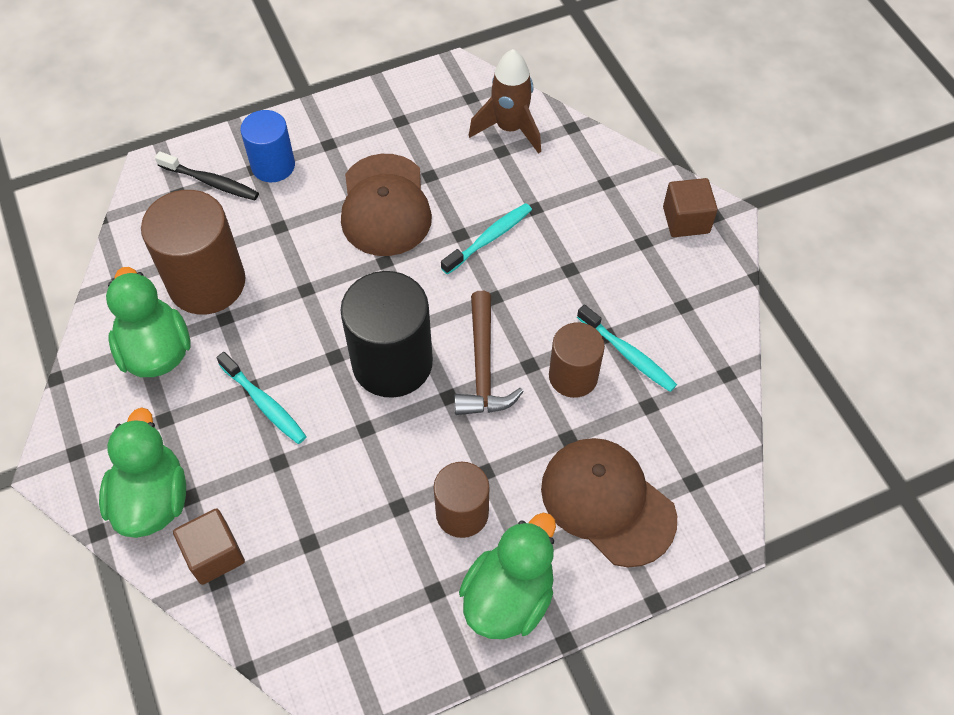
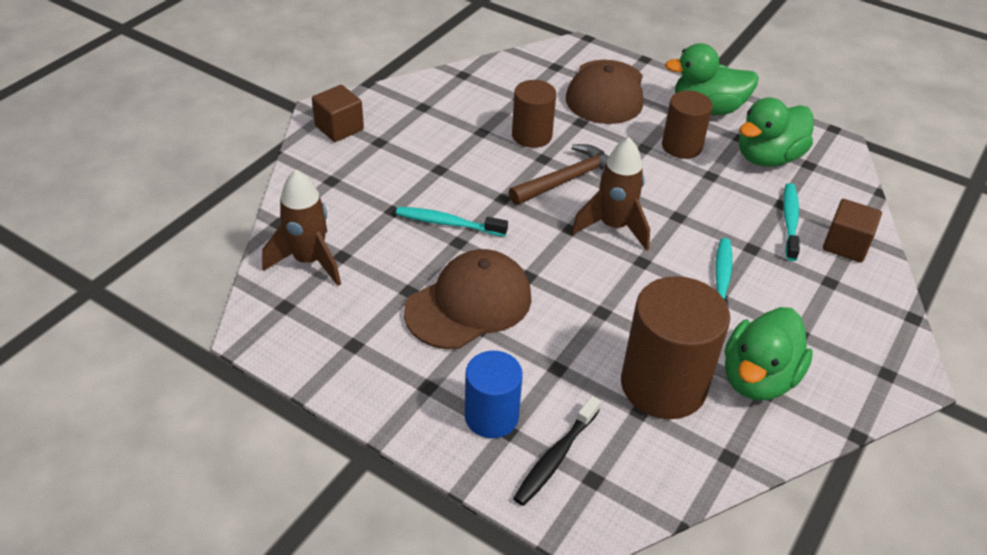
camera: 125 degrees left, 15 degrees down
green duck [99,407,186,538] -> green duck moved to [739,97,814,167]
black toothbrush [155,151,259,201] -> black toothbrush turned 135 degrees counterclockwise [513,396,601,506]
black cylinder [340,271,433,398] -> brown rocket [571,137,650,251]
turquoise toothbrush [577,305,677,392] -> turquoise toothbrush moved to [783,183,800,261]

